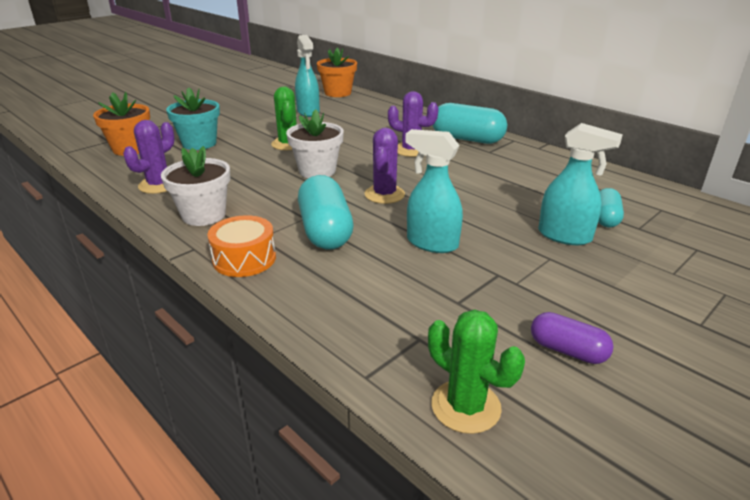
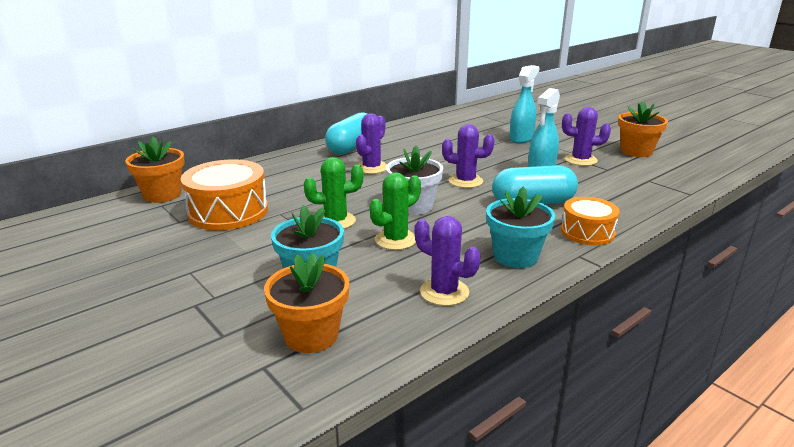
camera: 85 degrees left, 5 degrees down
white flower pot [161,146,231,226] -> turquoise flower pot [486,187,555,268]
turquoise spray bottle [295,35,320,117] -> orange drum [181,159,268,230]
green cactus [428,309,525,434] -> green cactus moved to [370,172,421,250]
purple capsule [531,312,614,364] -> orange flower pot [618,101,668,157]
turquoise capsule [598,188,624,227] -> none
none -> purple cactus [562,107,611,166]

